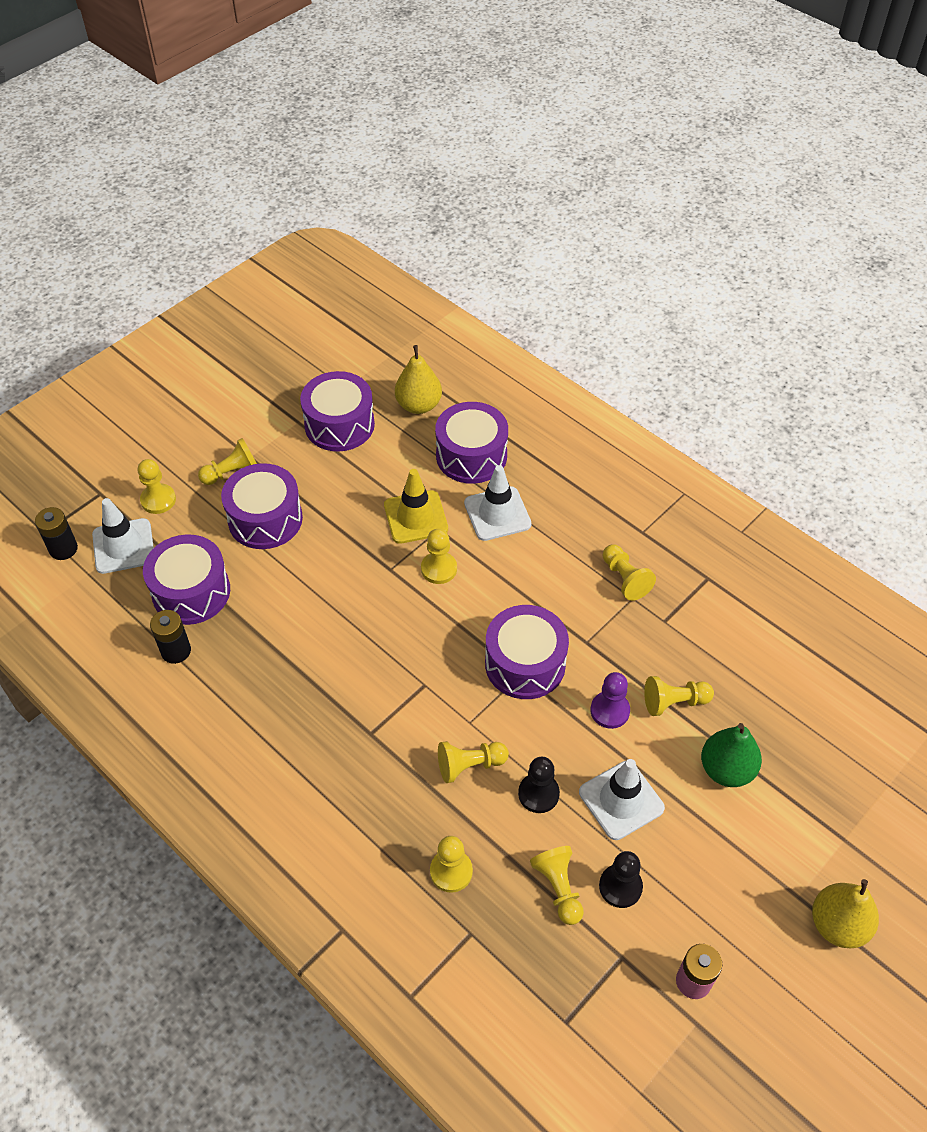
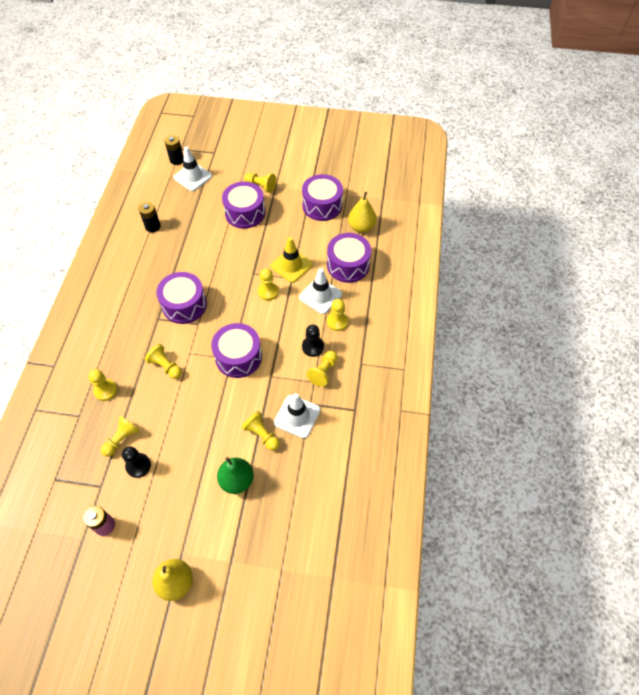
camera: 55 degrees right, 5 degrees up
yellow pawn [138,459,176,514] -> yellow pawn moved to [327,299,348,331]
purple drum [143,534,230,625] -> purple drum moved to [156,272,207,324]
black pawn [518,757,560,813] -> black pawn moved to [302,325,324,357]
white traffic cone [579,759,665,840] -> white traffic cone moved to [274,393,321,438]
purple pawn [590,672,630,729] -> none

